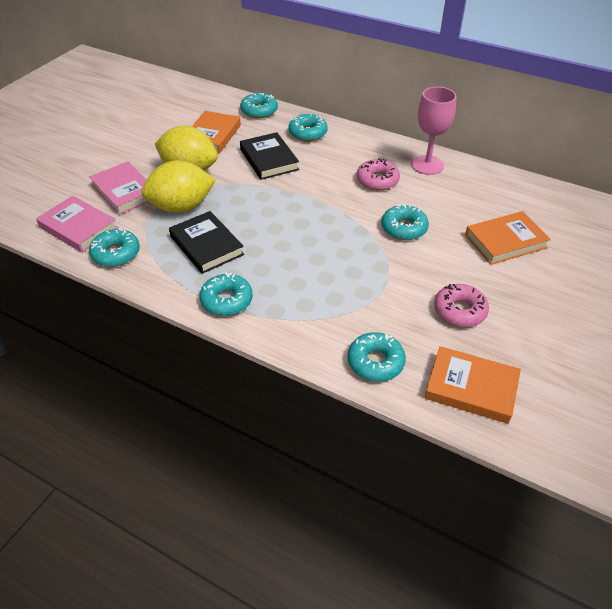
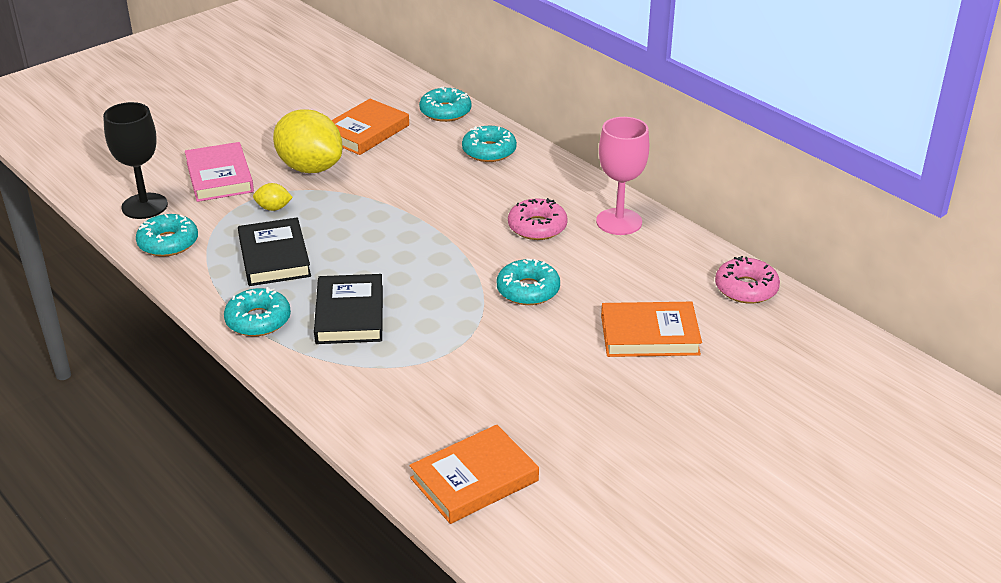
camera: 20 degrees right, 10 degrees down
pink book [36,196,118,253] -> black goblet [103,102,168,219]
yellow lemon [141,160,216,213] -> yellow lemon [253,183,293,211], size x0.42
black book [240,132,299,180] -> black book moved to [314,274,383,344]
turquoise donut [348,332,406,381] -> none
orange book [425,346,521,424] -> orange book turned 75 degrees counterclockwise [409,425,539,524]
pink donut [434,284,489,327] -> pink donut moved to [715,256,780,304]

